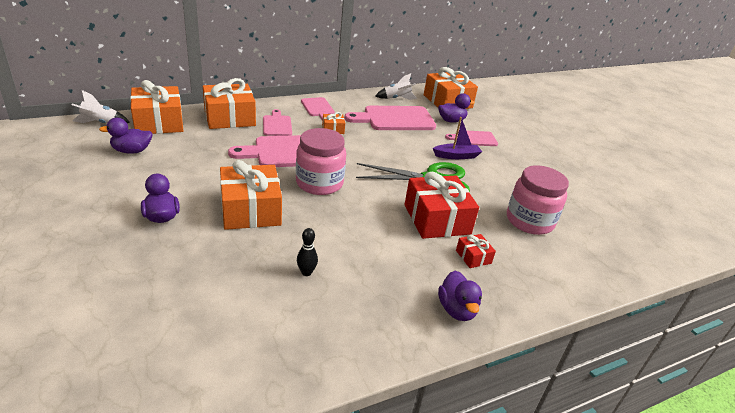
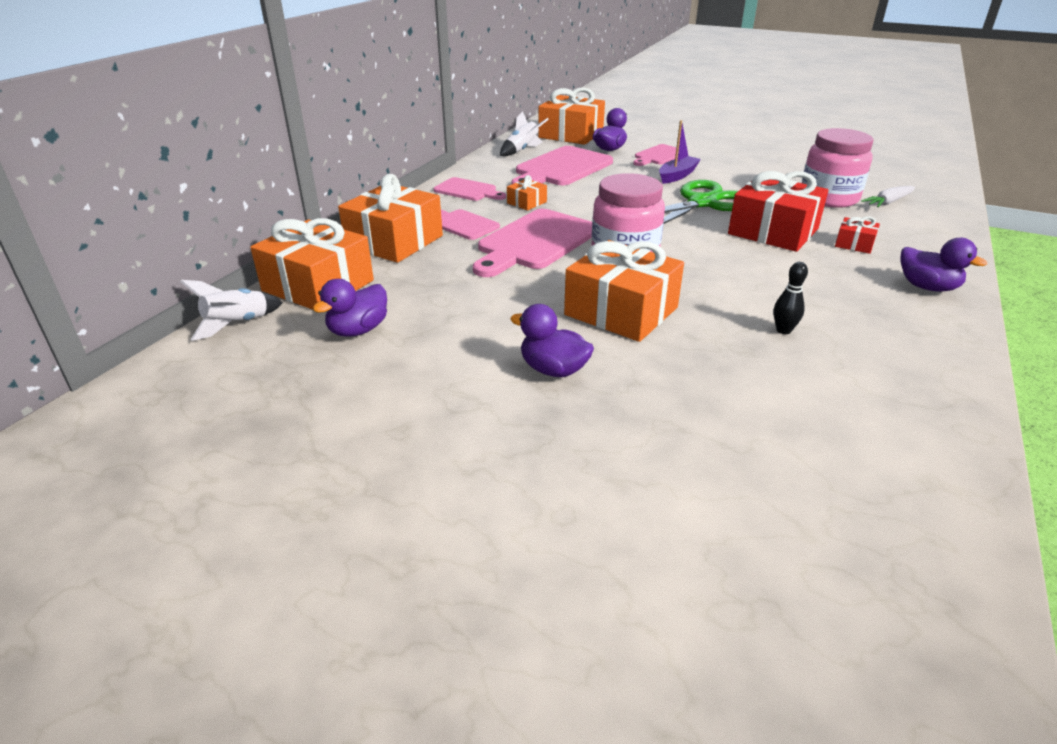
camera: 35 degrees left, 0 degrees up
none -> white carrot [861,186,915,207]

